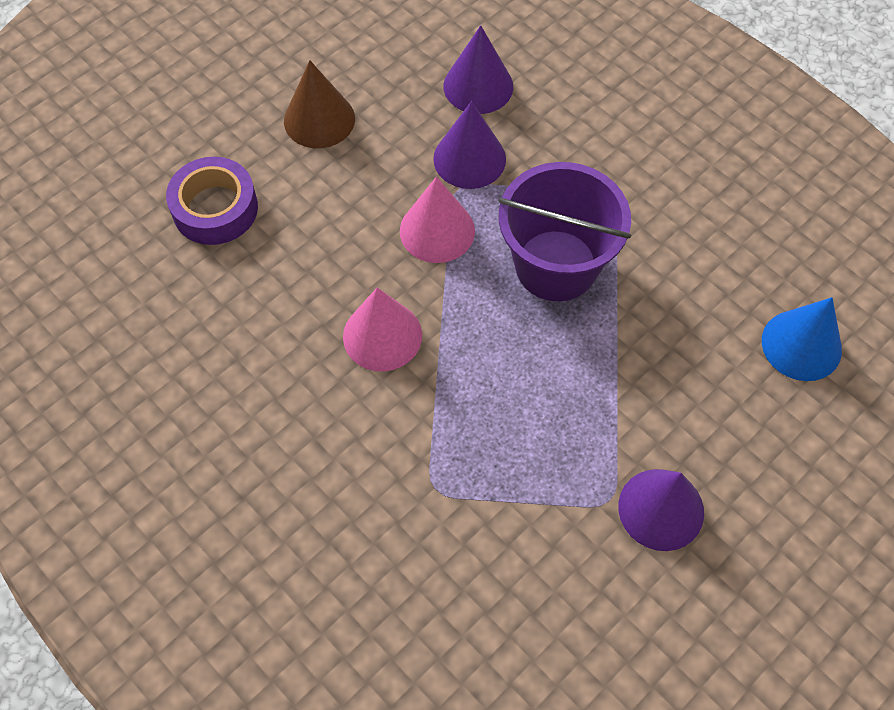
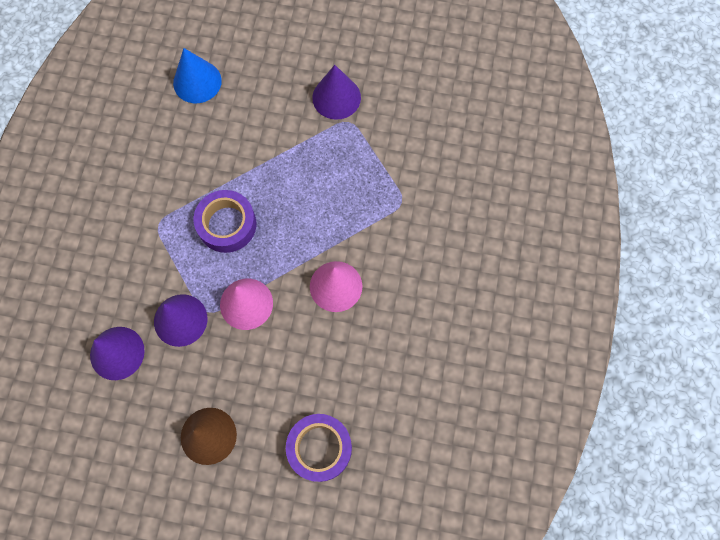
camera: 125 degrees left, 10 degrees up
purple bucket [499,162,631,301] -> purple tape [194,190,257,253]

